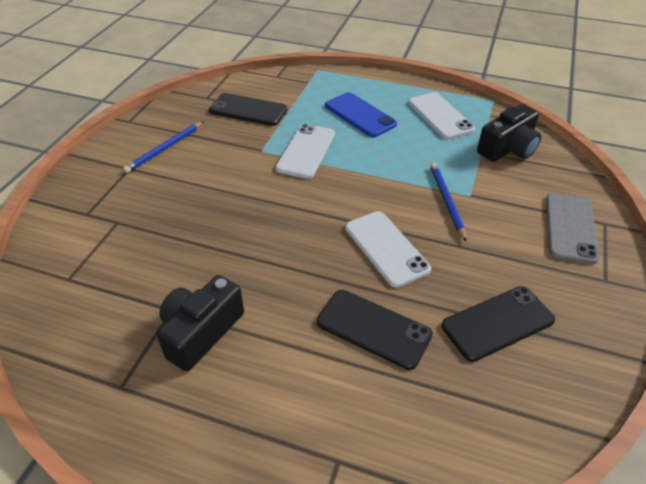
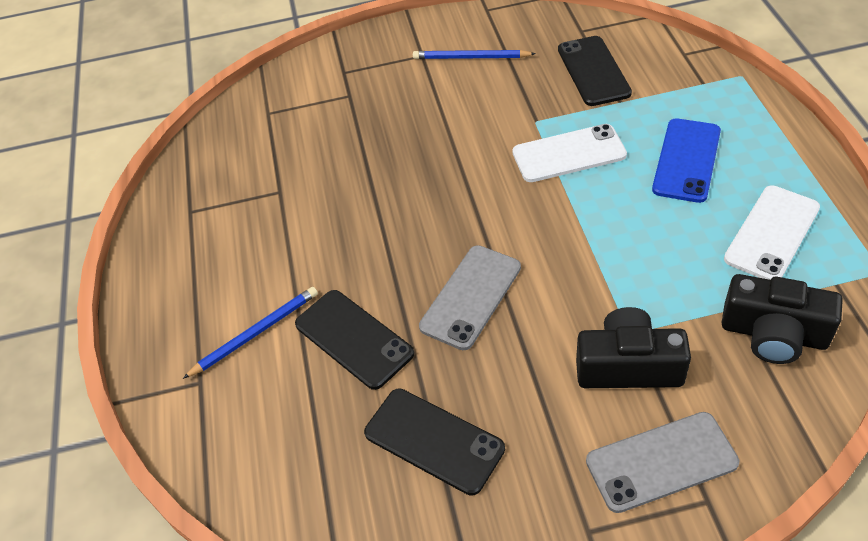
camera: 65 degrees right, 5 degrees up
black camera [157,275,244,372] -> black camera moved to [576,307,691,388]
black phone [317,290,433,370] -> black phone turned 45 degrees counterclockwise [295,290,414,390]
white phone [345,211,431,288] -> grey phone [419,245,521,350]
blue pencil [430,163,467,242] -> blue pencil moved to [183,287,318,379]

